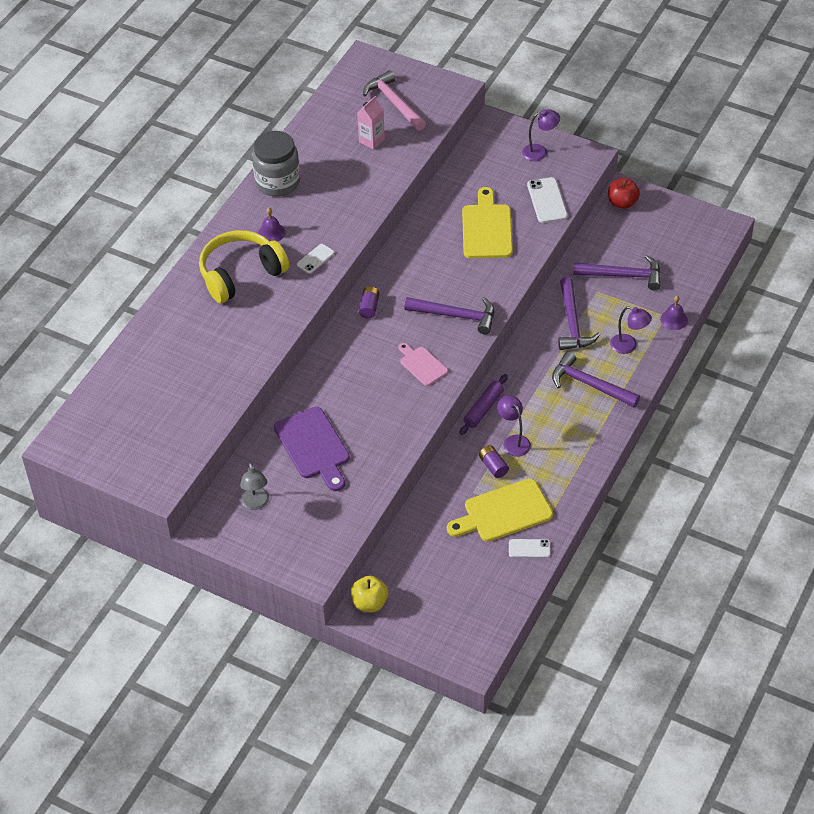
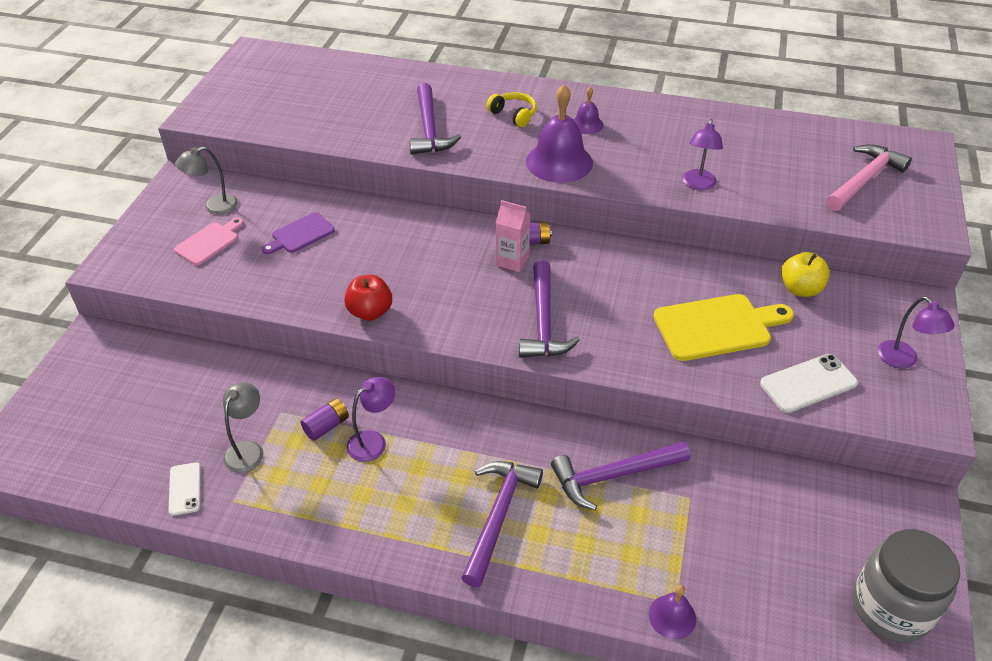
camera: 75 degrees right, 5 degrees down
yellow headphones [199,230,289,303] -> yellow headphones [486,92,537,127], size x0.48
grey jar [252,131,300,196] -> grey jar moved to [853,529,960,643]
purple cutting board [274,407,350,491] -> purple cutting board [262,212,335,255], size x0.59
white phone [297,244,335,274] -> purple bell [526,85,593,183]
yellow apple [351,575,388,612] -> yellow apple moved to [781,252,830,297]
pink carton [357,96,385,150] -> pink carton moved to [496,200,530,272]
pink cutting board [398,343,448,386] -> pink cutting board moved to [174,218,244,265]
yellow cutting board [447,478,553,542] -> grey lamp [223,382,263,473]
purple rolling pin [459,374,508,435] -> none
purple hammer [573,255,661,290] -> purple hammer moved to [409,83,461,155]
red apple [608,178,640,209] -> red apple moved to [344,275,392,321]
purple lamp [610,306,652,354] -> purple lamp moved to [683,119,723,190]

